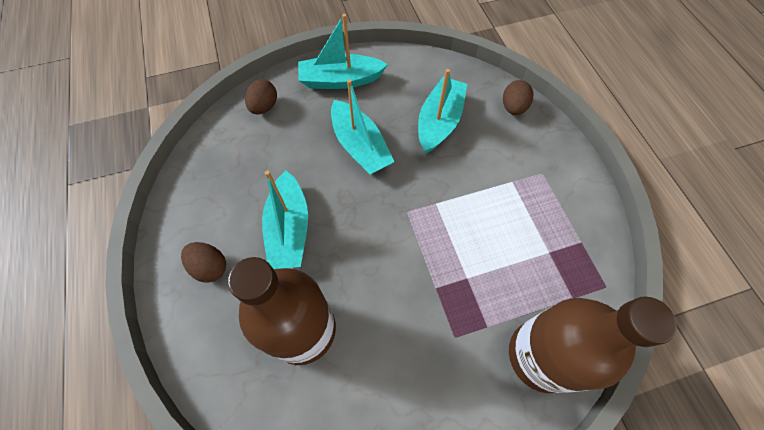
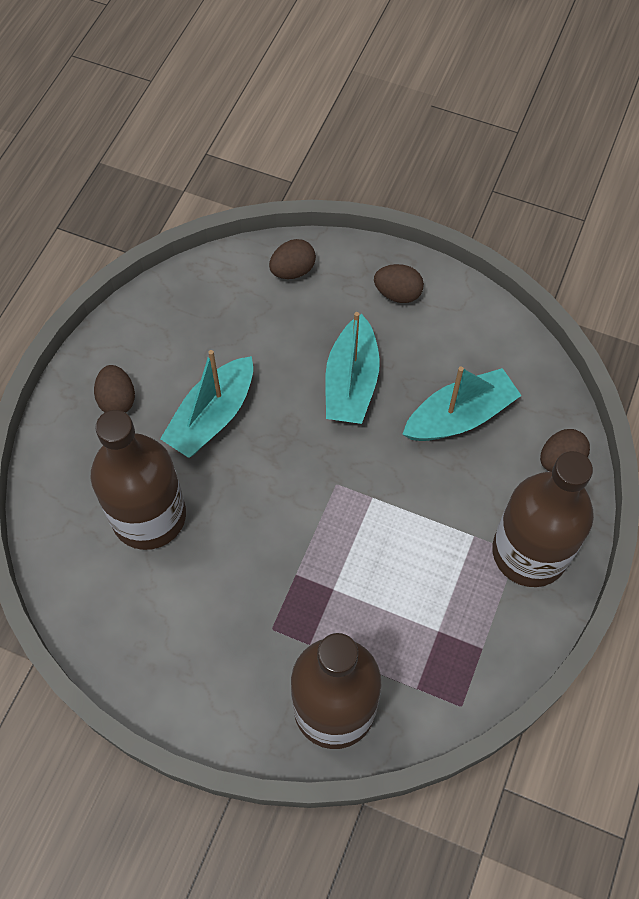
camera: 40 degrees right, 0 degrees up
turquoise boat [298,14,388,89] -> brown egg [374,264,424,303]
none -> brown bottle [492,451,594,587]

